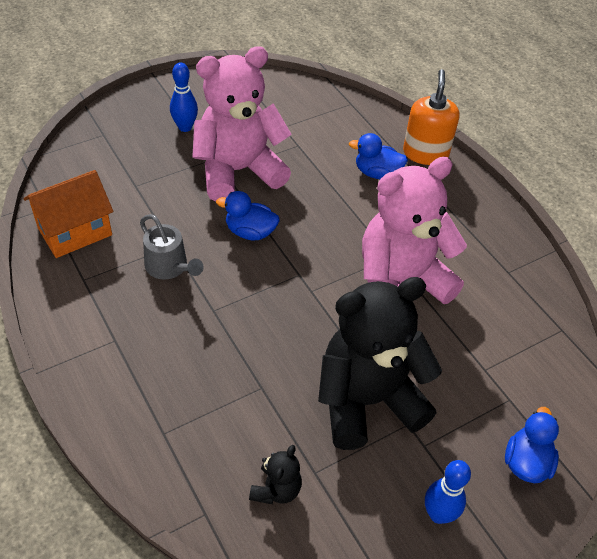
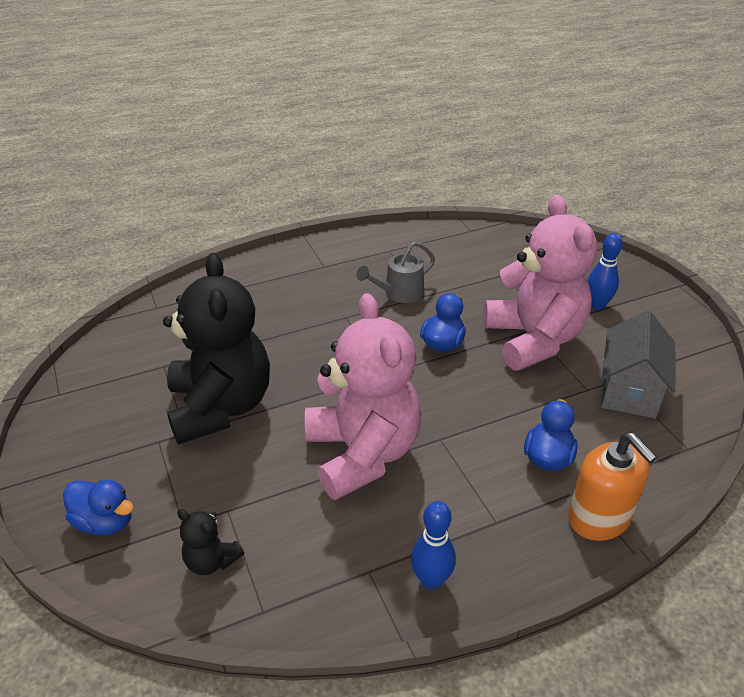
camera: 100 degrees right, 10 degrees down
orange house [24,170,113,258] -> none
black teddy bear [249,445,302,504] -> black teddy bear moved to [177,509,244,575]
orange soap dispenser [403,69,460,165] -> orange soap dispenser turned 45 degrees clockwise [568,433,657,541]
blue bowling pin [425,460,471,524] -> blue bowling pin moved to [411,501,456,589]
none -> grey house [601,311,676,419]

